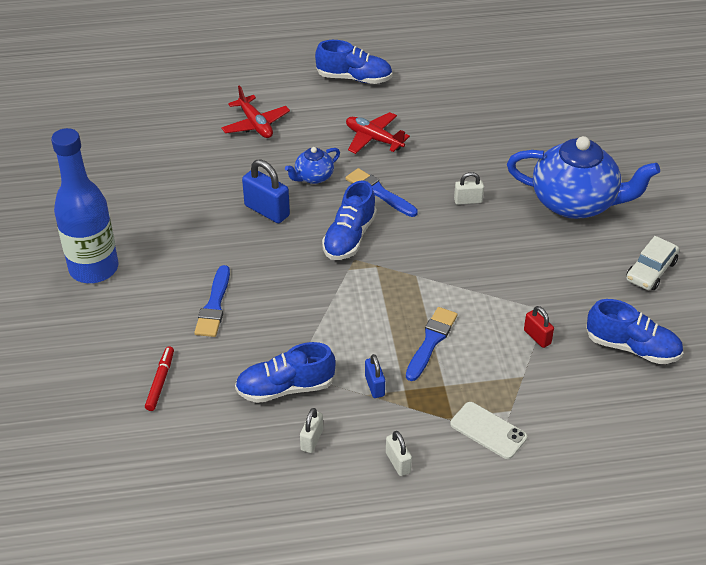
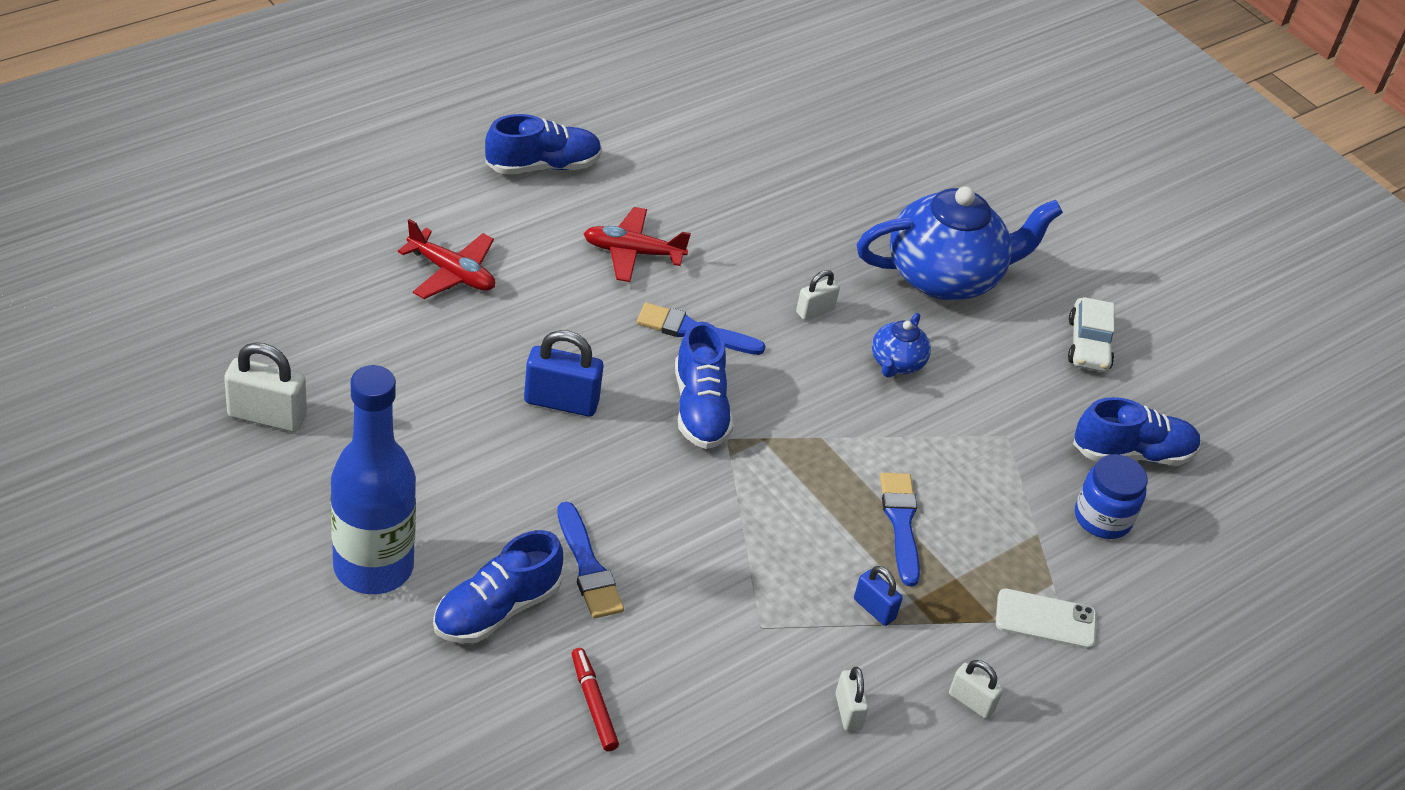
camera: 35 degrees left, 0 degrees up
blue shoe [235,342,335,403] -> blue shoe moved to [433,530,563,644]
blue teapot [285,147,340,184] -> blue teapot moved to [872,313,931,378]
red padlock [524,306,554,348] -> none
none -> white padlock [224,342,307,432]
none -> blue jar [1075,454,1148,539]

